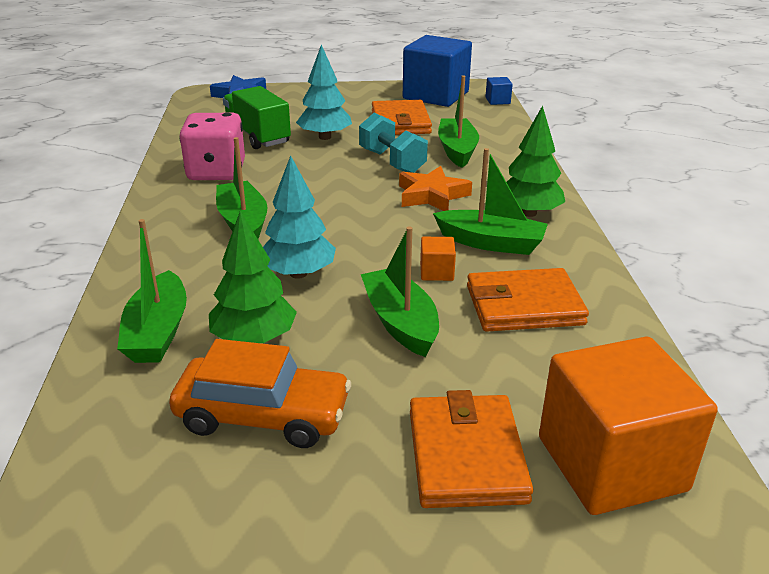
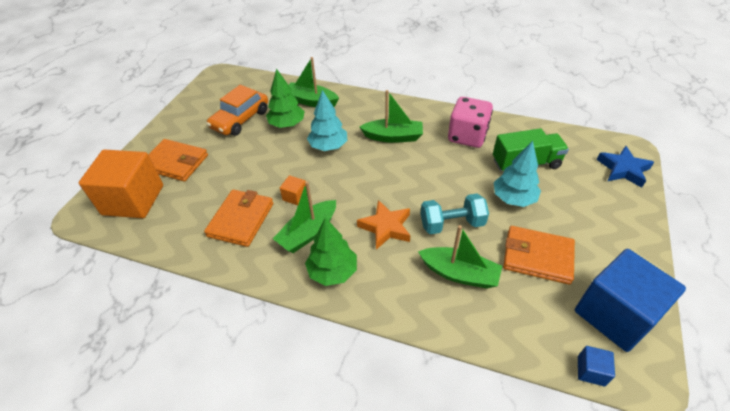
camera: 115 degrees right, 15 degrees up
green boat [361,226,439,357] -> none

